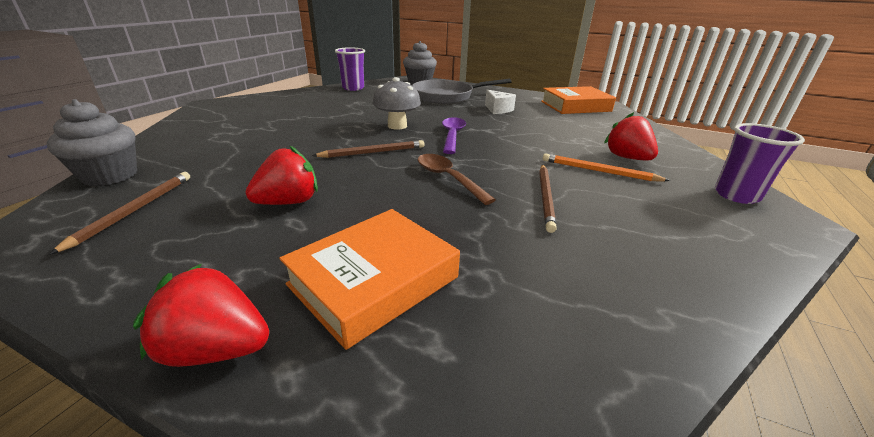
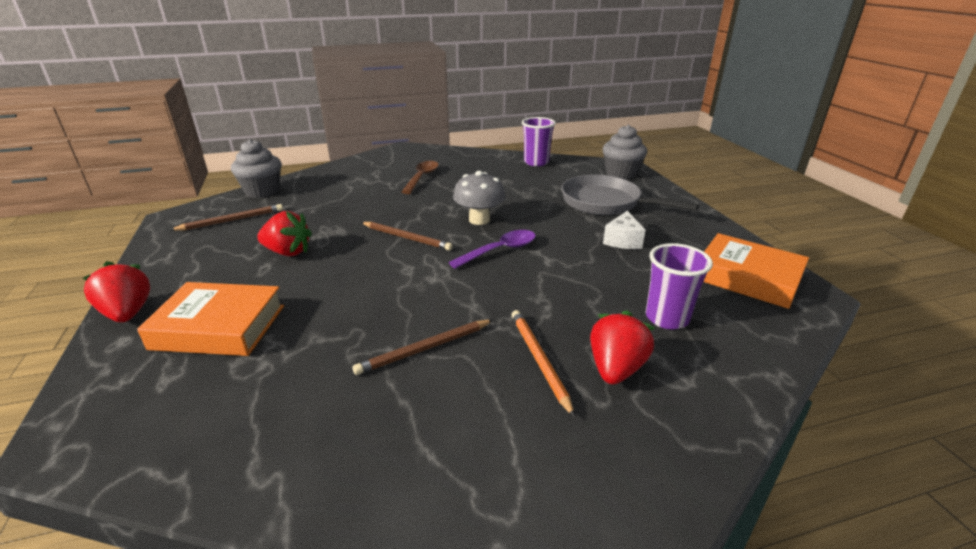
camera: 50 degrees right, 0 degrees up
brown spoon [418,154,496,205] -> brown spoon moved to [401,161,439,194]
purple cup [715,123,805,204] -> purple cup moved to [646,243,713,329]

